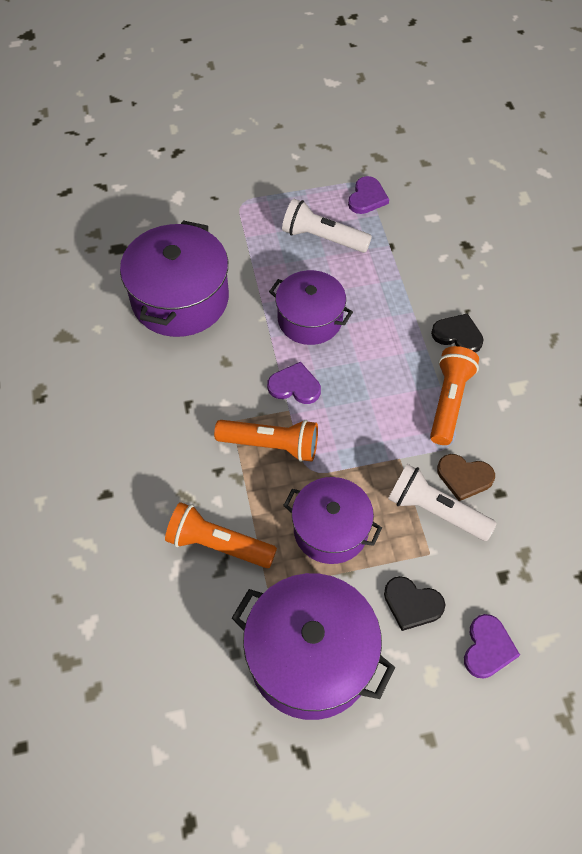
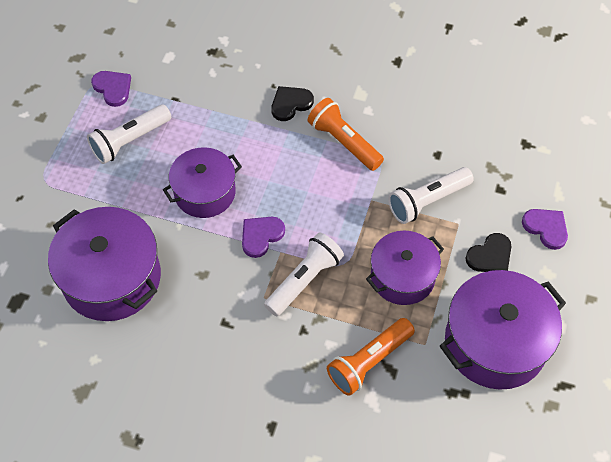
camera: 60 degrees left, 0 degrees up
orange flashlight [214,420,318,462] -> white flashlight [264,232,344,316]
brown heart [437,454,495,501] -> none

